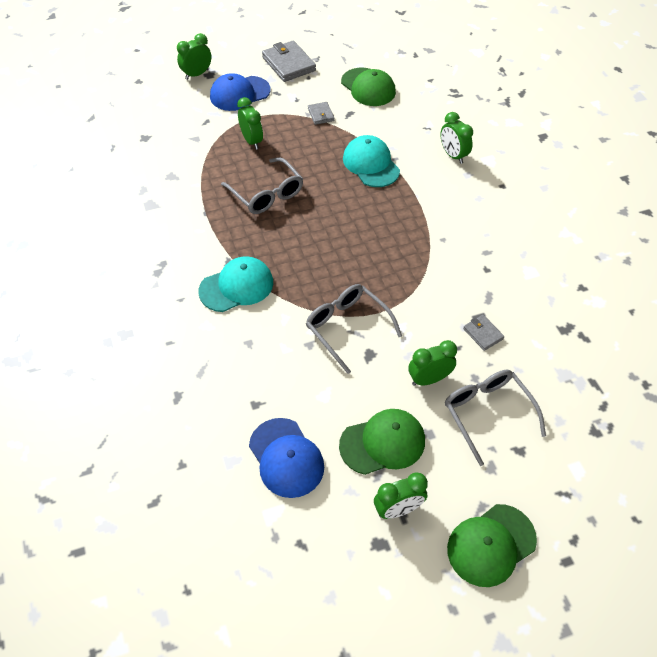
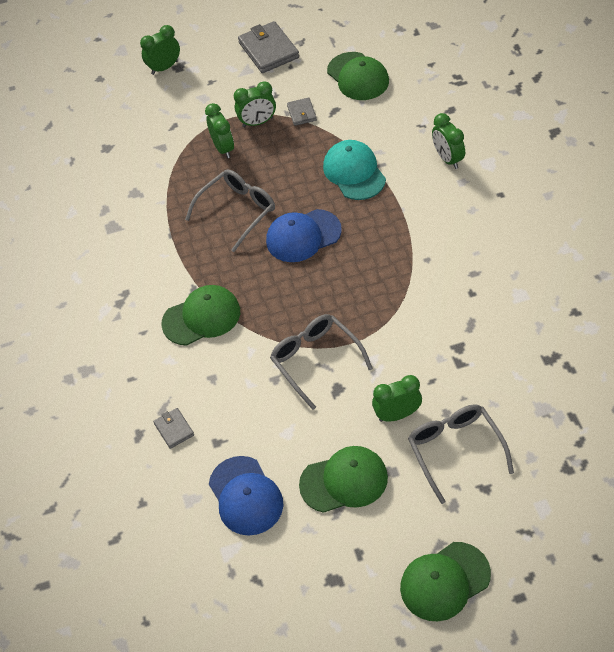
camera: 10 degrees right, 0 degrees up
turquoise cap [198,256,273,312] -> green cap [161,285,240,346]
blue cap [210,73,271,111] -> blue cap moved to [266,209,342,262]
grey glasses [221,157,303,214] -> grey glasses turned 105 degrees counterclockwise [185,169,275,252]
green clock [374,473,428,519] -> green clock moved to [234,81,276,127]
grey wallet [463,315,504,351] -> grey wallet moved to [153,408,194,449]

